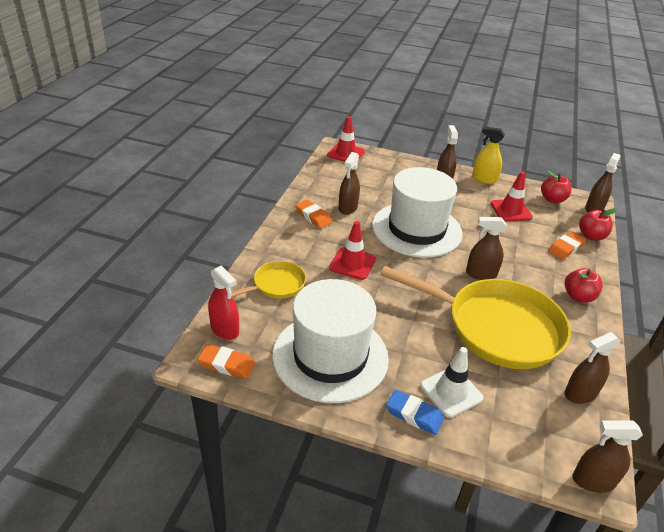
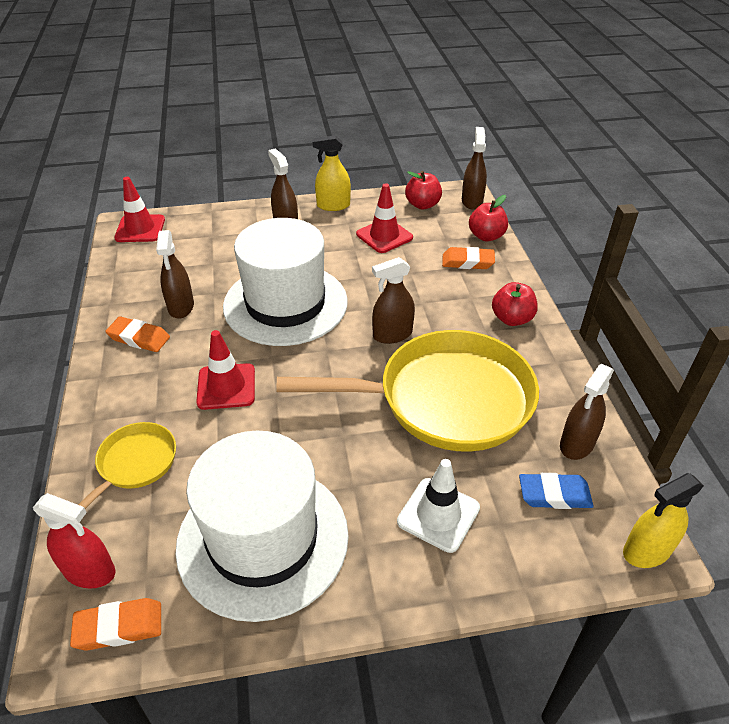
camera: 25 degrees left, 5 degrees up
blue eraser [386,389,444,435] -> blue eraser moved to [519,473,594,509]
orange eraser [548,231,586,260] -> orange eraser turned 75 degrees clockwise [442,247,495,269]
brown spray bottle [572,420,643,493] -> yellow spray bottle [623,473,704,568]

